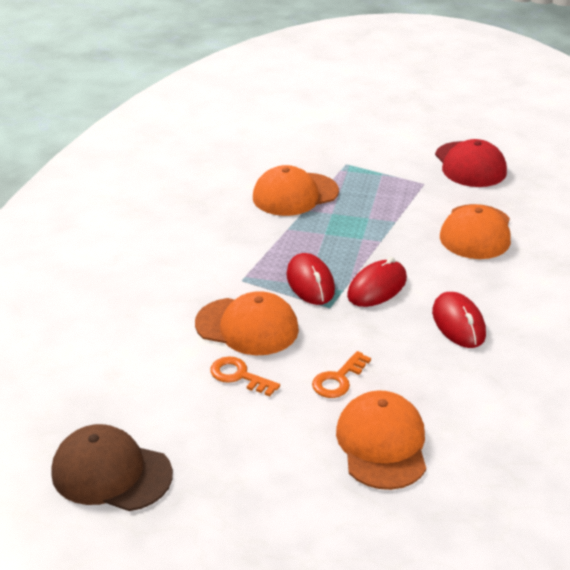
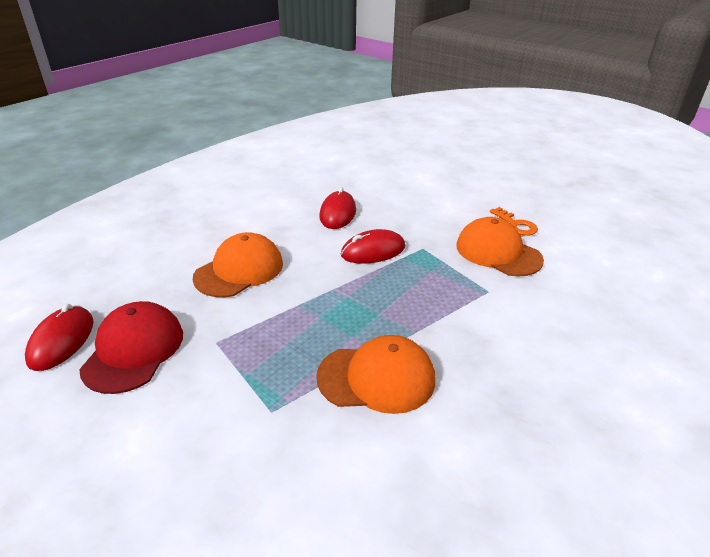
camera: 155 degrees left, 0 degrees up
brown cap [51,424,173,511] -> none
red mouse [286,253,335,305] -> red mouse moved to [25,304,94,371]
orange key [312,351,371,398] -> none
orange cap [336,390,426,490] -> none

